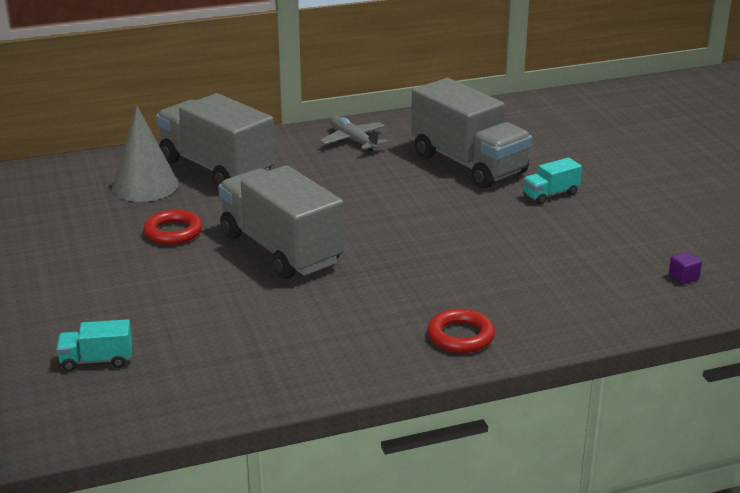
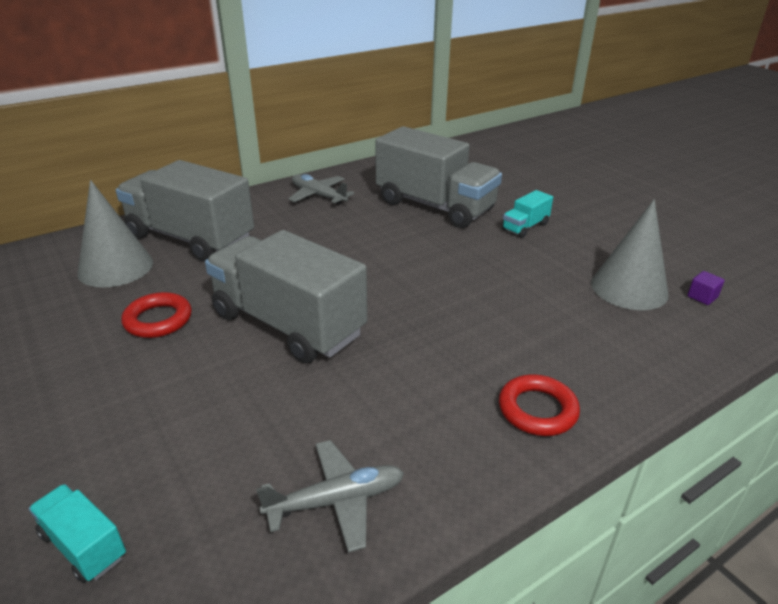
camera: 15 degrees left, 5 degrees up
turquoise truck [56,319,132,371] -> turquoise truck turned 60 degrees clockwise [29,484,126,583]
none -> grey plane [256,440,404,553]
none -> grey cone [591,199,669,310]

